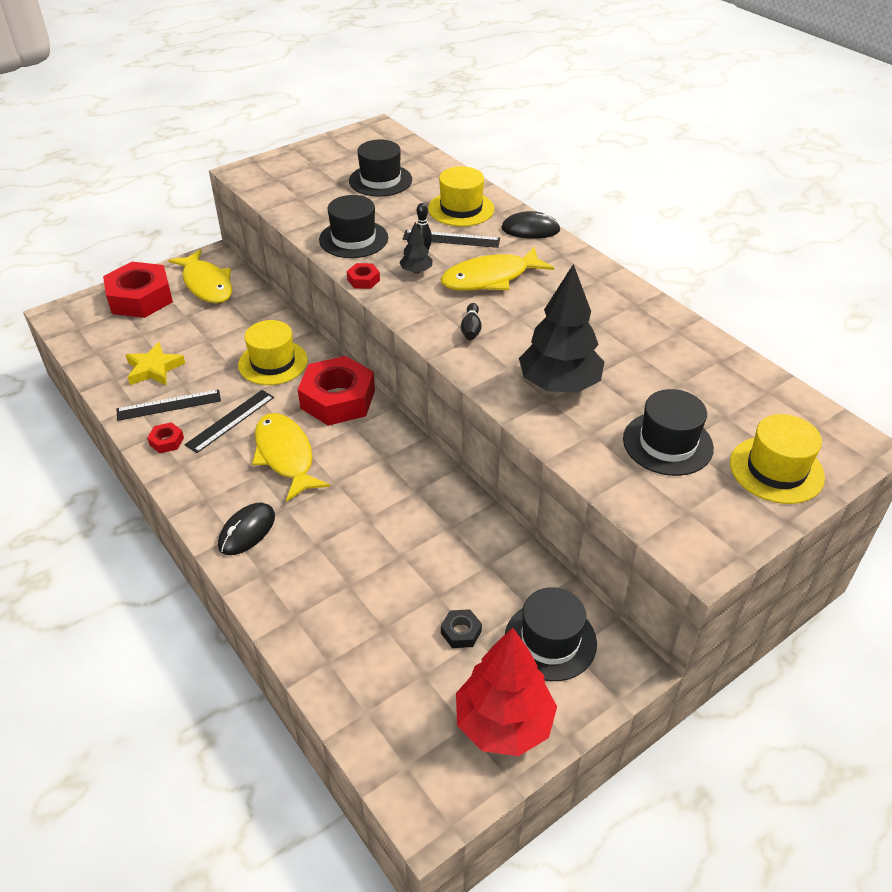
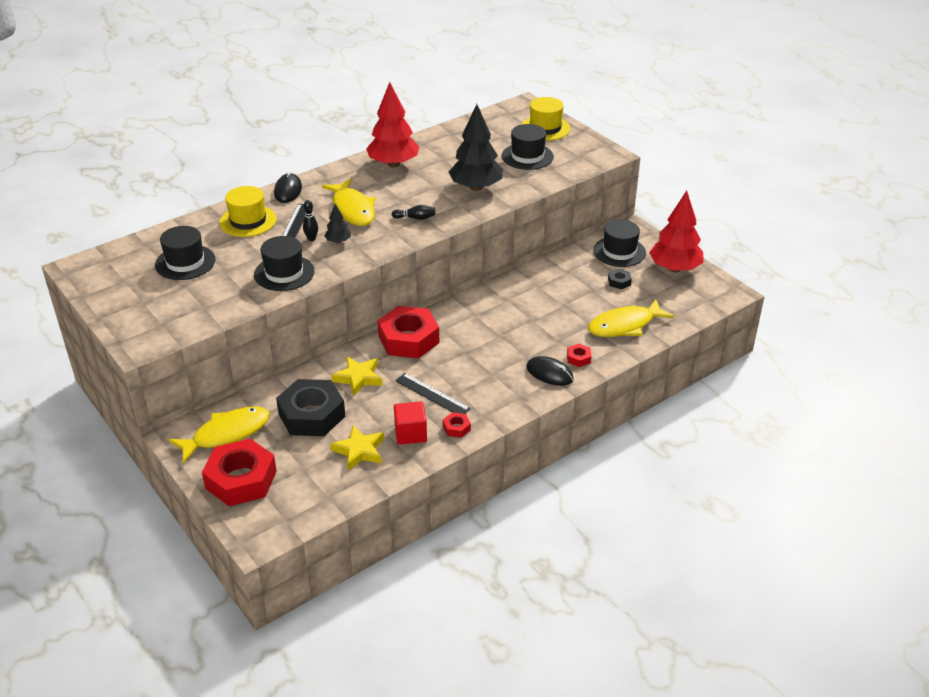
camera: 90 degrees left, 5 degrees down
black ruler [116,389,221,421] -> red cube [394,401,427,445]
yellow hat [238,320,308,385] -> yellow star [332,357,382,396]
yellow fish [252,413,330,502] -> yellow fish moved to [588,299,674,337]
red nut [347,263,380,289] -> red nut moved to [567,344,591,367]
none -> black nut [276,379,345,436]
none -> red tree [366,82,419,167]

